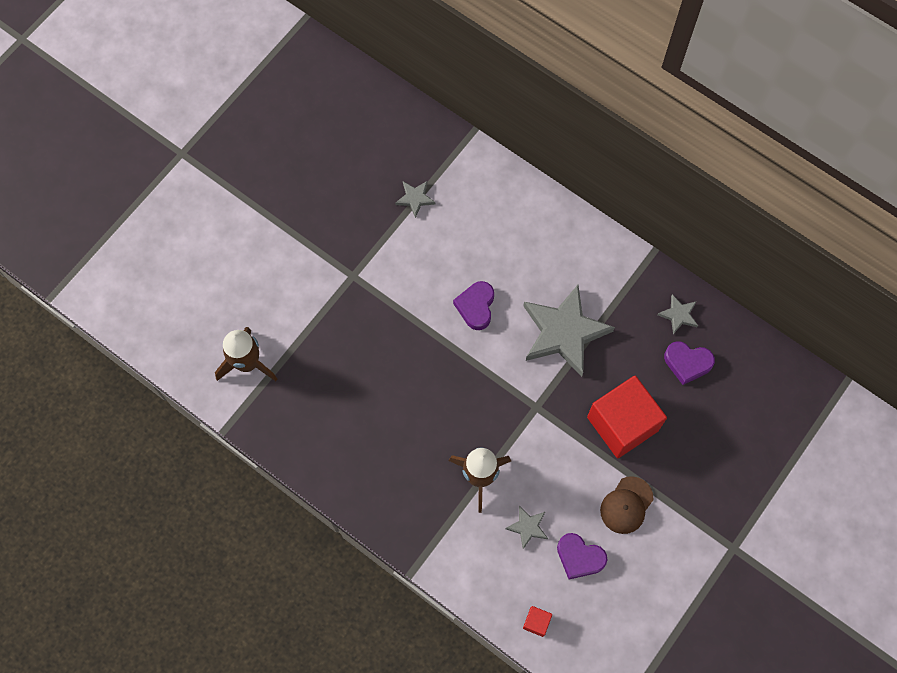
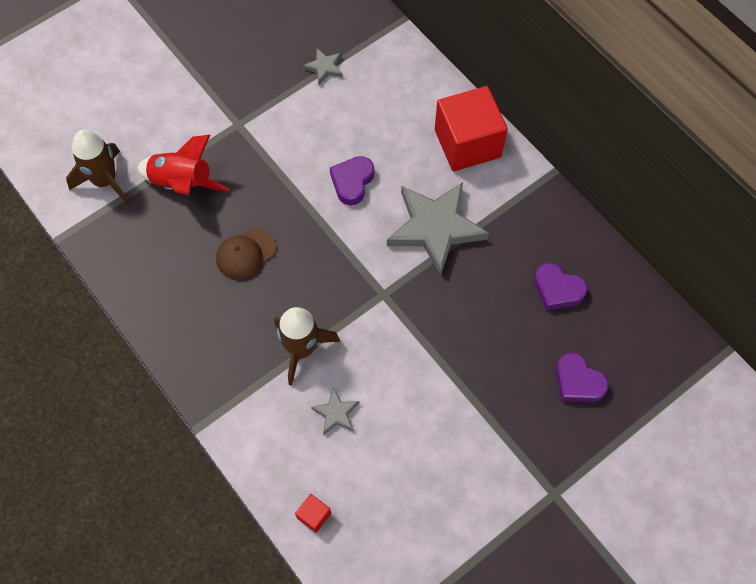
camera: 15 degrees right, 5 degrees down
purple heart [557,533,607,579] -> purple heart moved to [556,352,609,402]
red cube [587,376,667,458] -> red cube moved to [435,86,508,171]
brown cap [600,476,654,534] -> brown cap moved to [216,227,276,280]
grey star [658,294,698,334] -> none
none -> red rocket [137,135,229,195]

